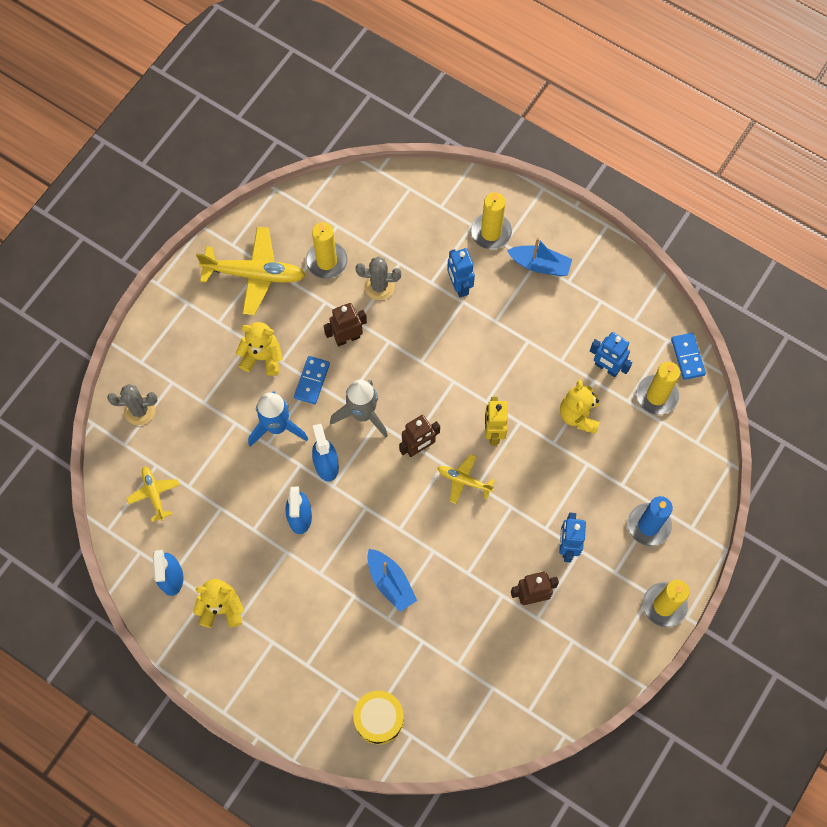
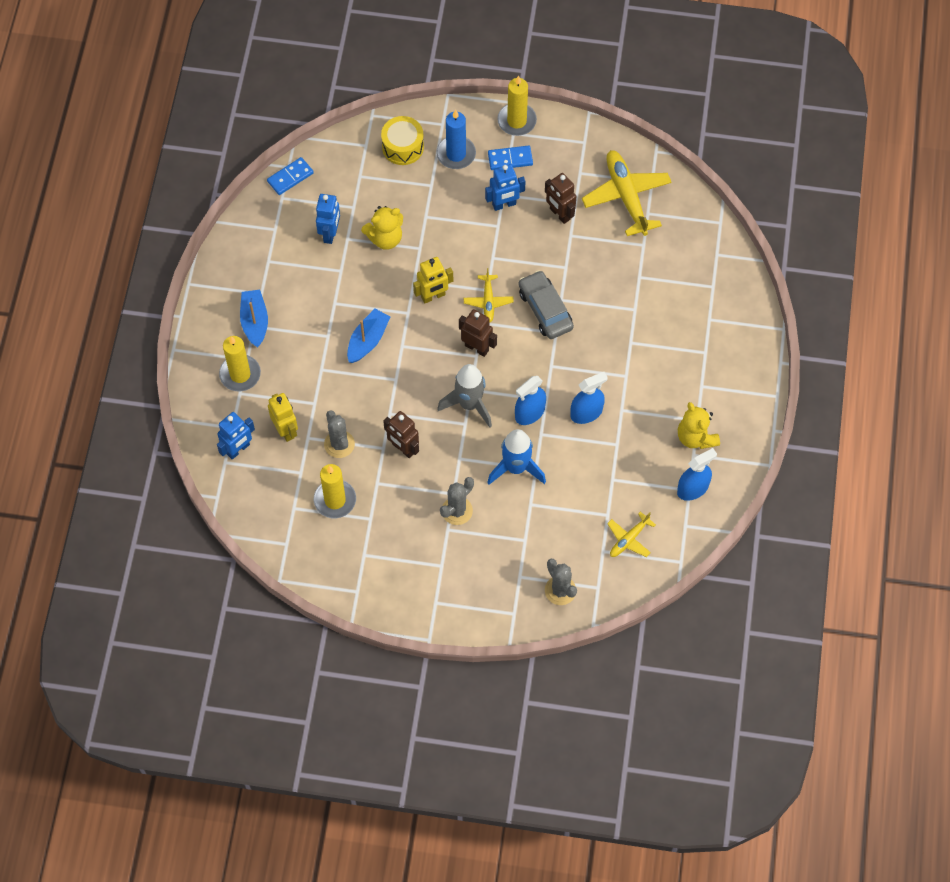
camera: 115 degrees left, 5 degrees down
yellow plane [196,227,305,315] -> yellow plane moved to [582,150,672,236]
yellow teddy bear [236,322,283,376] -> grey cactus [440,477,474,525]
blue domino [294,356,330,404] -> blue domino moved to [488,146,533,170]
yellow drum [353,691,404,745] -> yellow drum moved to [381,116,424,165]
blue boat [367,549,417,612] -> blue boat moved to [347,309,390,363]
blue robot [447,248,475,297] -> blue robot moved to [217,412,255,459]
yellow candle [636,362,680,415] -> none
none -> yellow robot [268,393,298,442]
none -> grey car [518,270,574,339]

